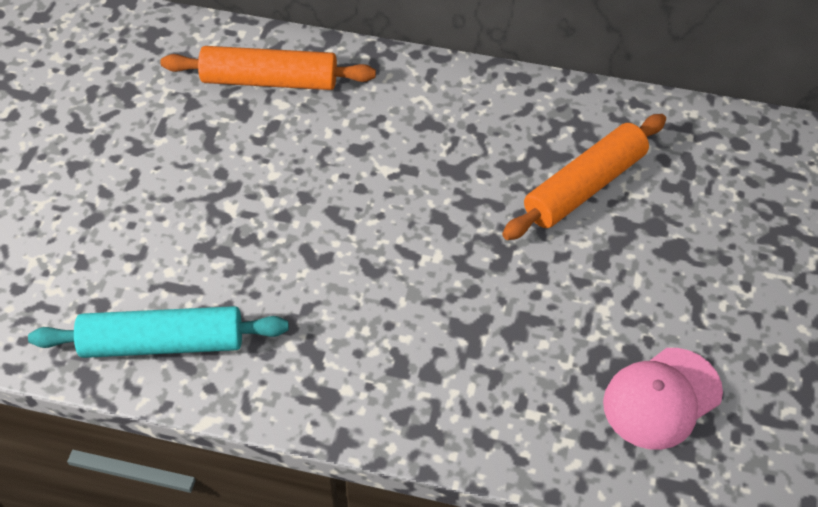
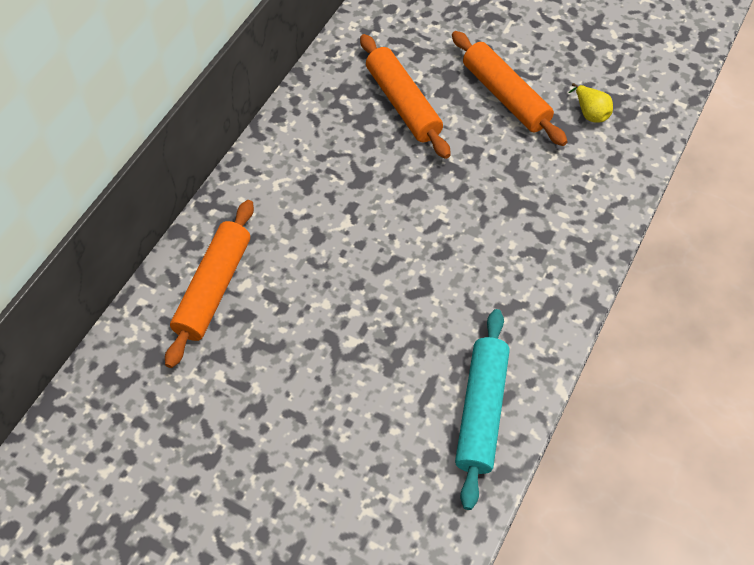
camera: 75 degrees left, 5 degrees up
pink cap [603,348,723,450] -> yellow pear [569,83,613,123]
none -> orange rolling pin [452,31,568,146]

